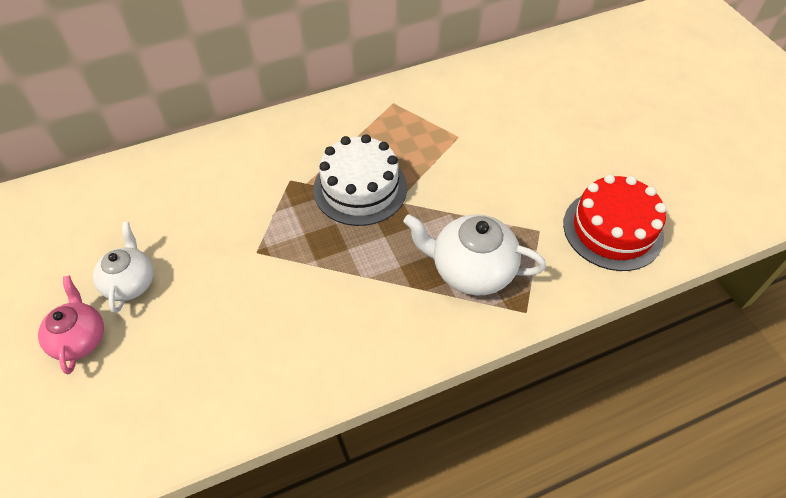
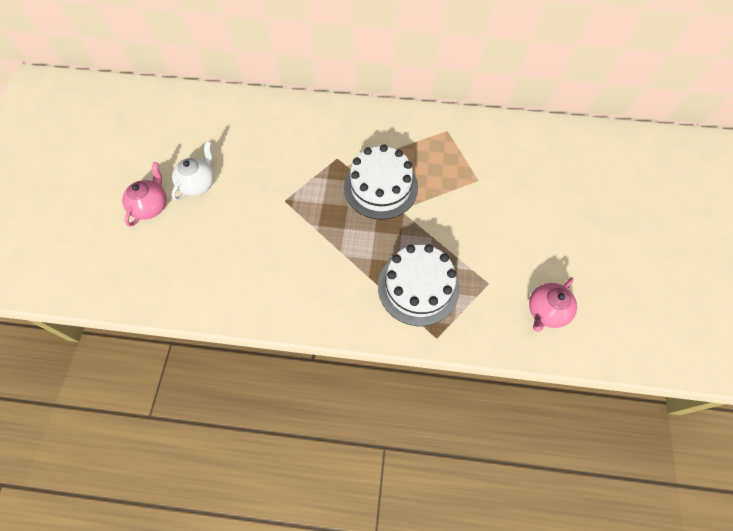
camera: 30 degrees right, 10 degrees up
white teapot [403,214,546,296] -> white cake [378,244,460,326]
red cake [563,174,667,271] -> pink teapot [529,277,577,332]

